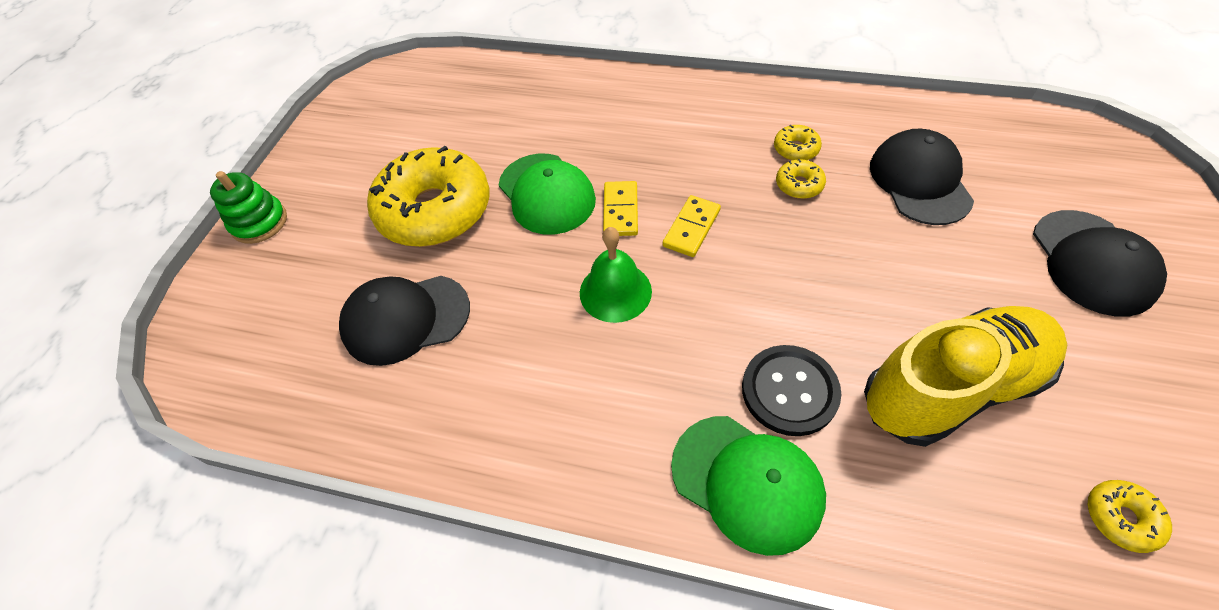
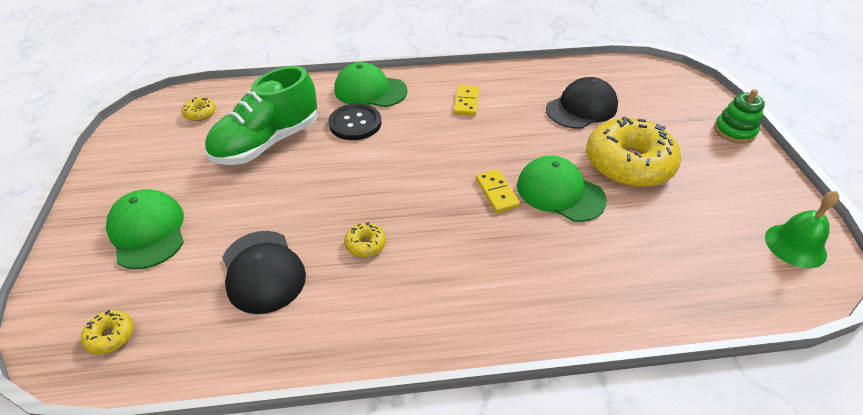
camera: 155 degrees right, 10 degrees down
green bell [580,227,652,323] -> green bell moved to [765,191,840,268]
yellow domino [663,195,721,257] -> yellow domino moved to [454,85,479,116]
yellow donut [774,125,822,161] -> yellow donut moved to [81,310,134,355]
yellow shoe [864,306,1067,447] -> green shoe [205,66,317,165]
black cap [1033,210,1167,317] -> green cap [106,189,184,269]

